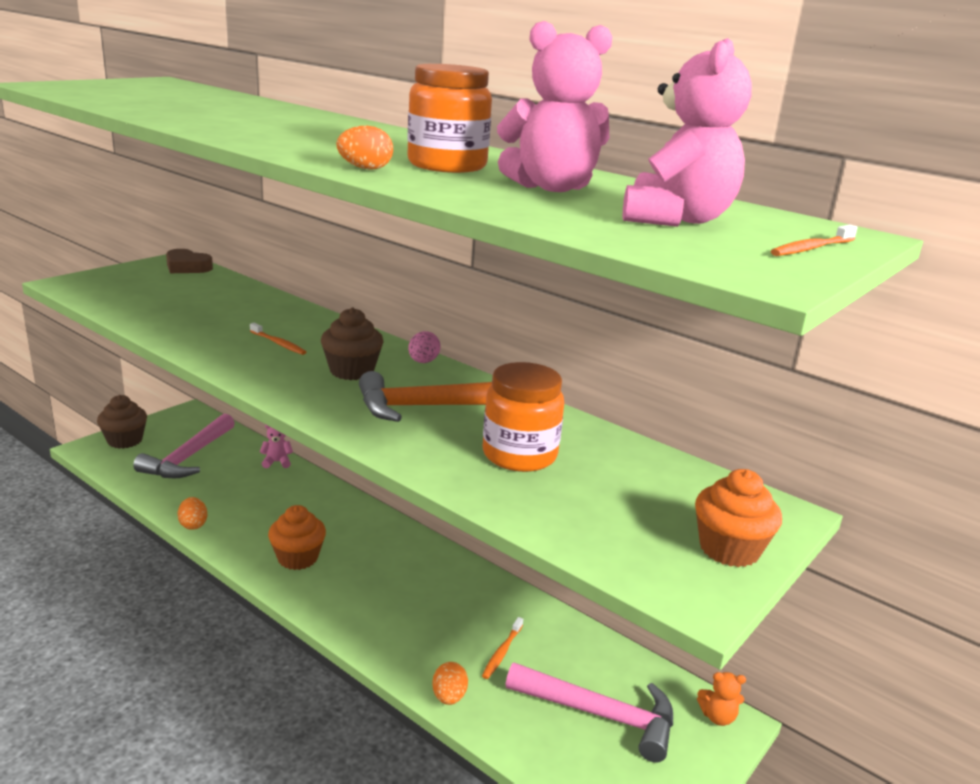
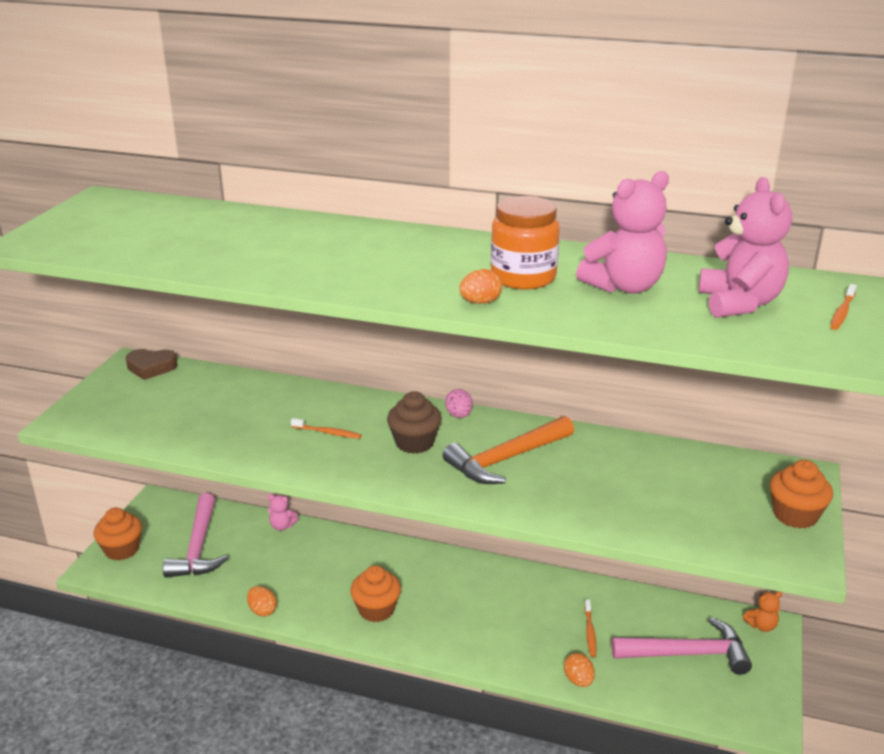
camera: 20 degrees left, 5 degrees up
brown cupcake [97,395,147,449] -> orange cupcake [93,508,142,561]
pink teddy bear [260,424,293,468] -> pink teddy bear turned 135 degrees counterclockwise [268,494,299,531]
orange jar [482,362,564,472] -> none

